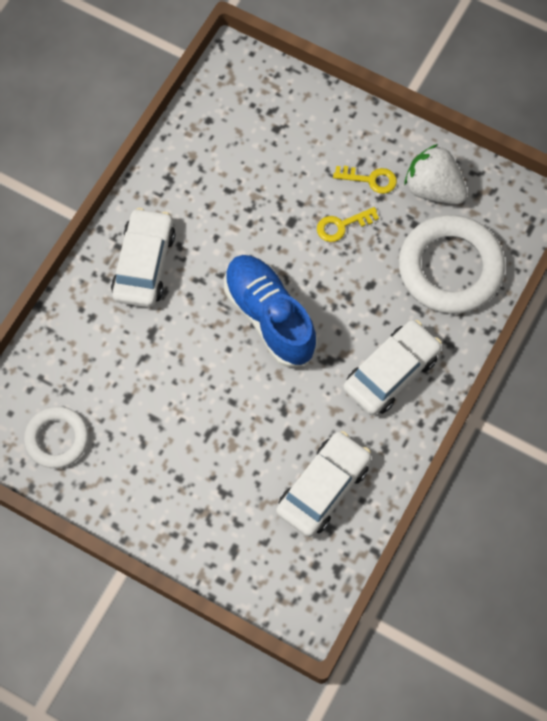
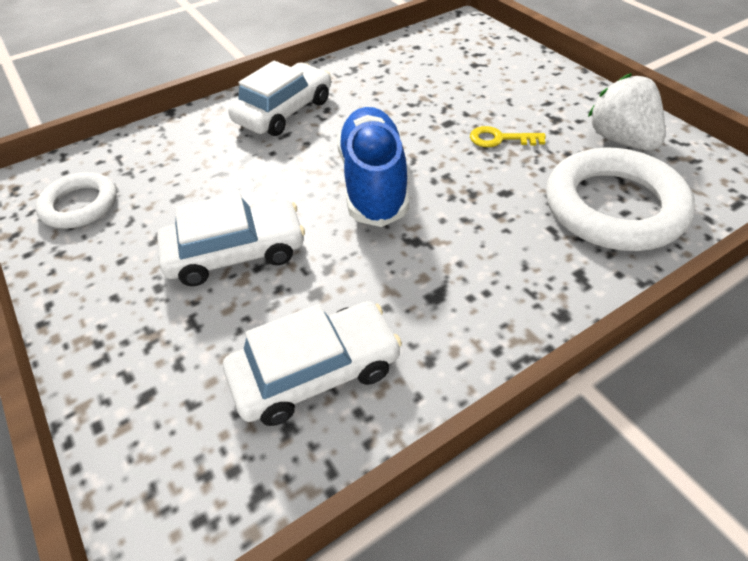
camera: 30 degrees right, 20 degrees down
yellow key [333,166,397,194] -> none
white car [343,320,442,415] -> white car moved to [157,192,305,286]

